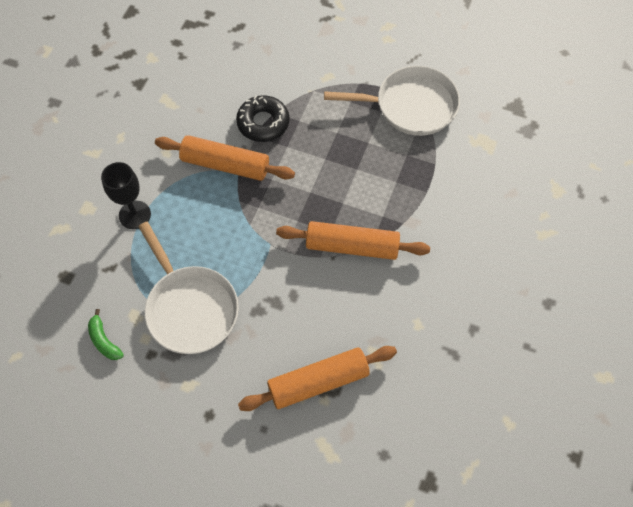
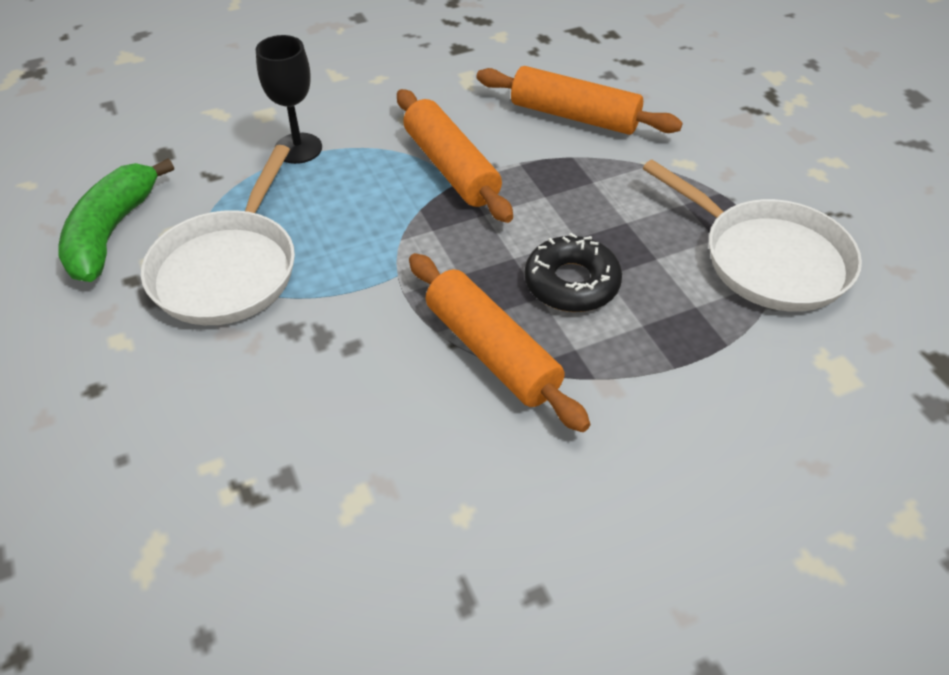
camera: 45 degrees right, 15 degrees down
green banana [88,309,124,360] -> green banana [59,158,174,282], size x1.96
black donut [236,95,289,142] -> black donut moved to [525,233,622,312]
orange rolling pin [238,346,397,411] -> orange rolling pin moved to [477,66,683,135]

